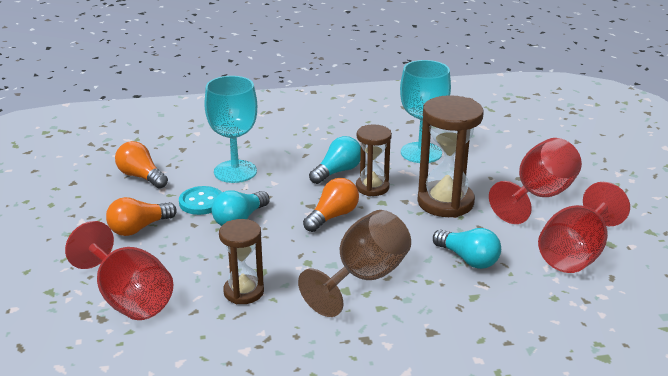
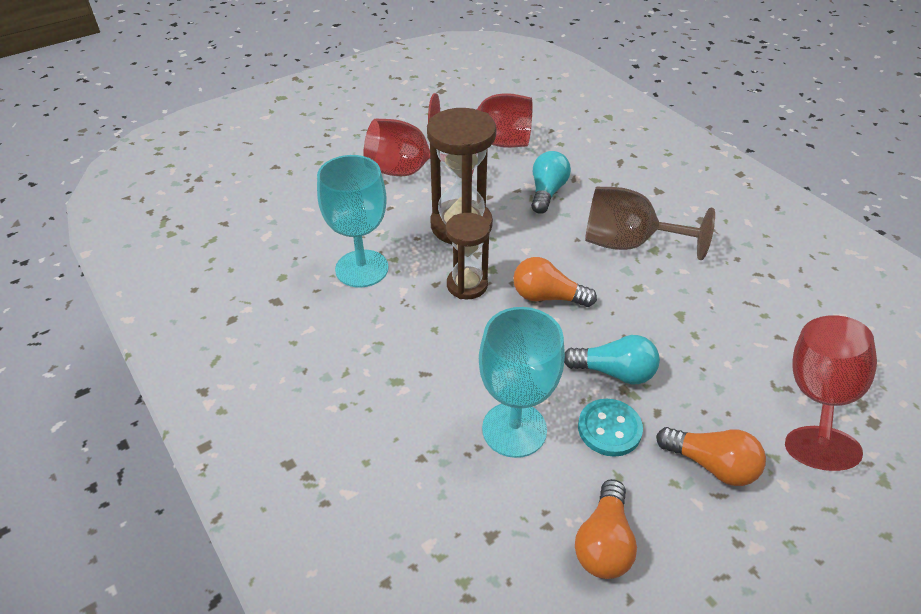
camera: 115 degrees left, 15 degrees up
brown hourglass [219,219,264,304] -> none
turquoise light bulb [309,136,361,184] -> none

